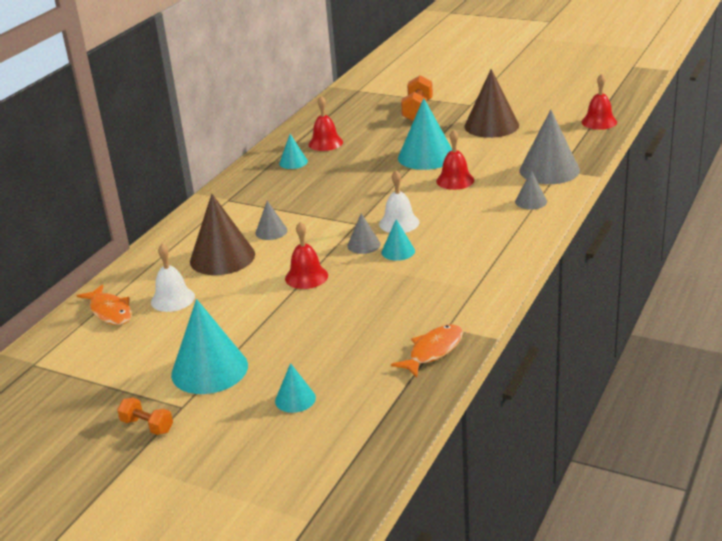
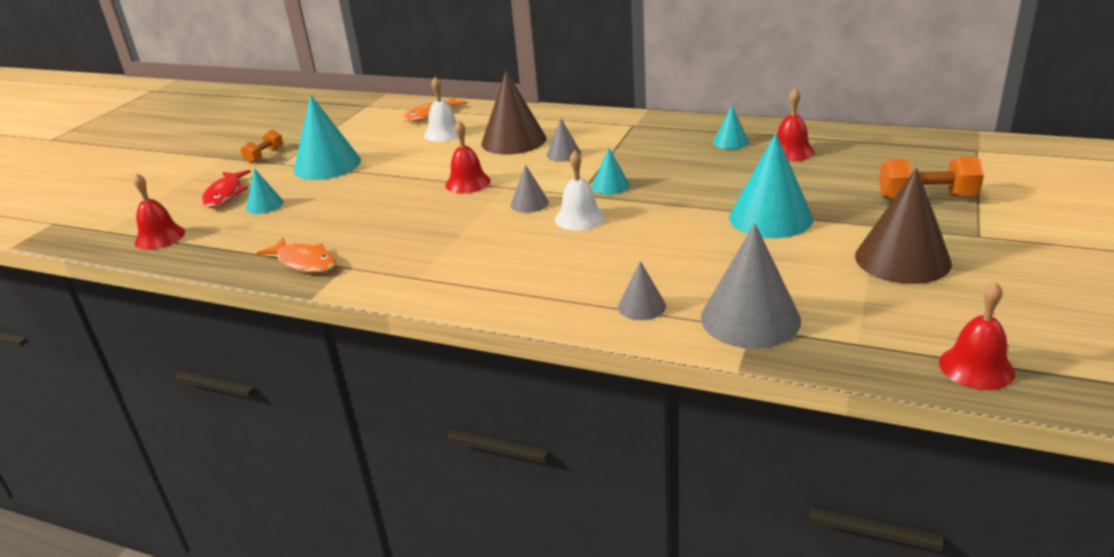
camera: 85 degrees right, 0 degrees up
turquoise cone [381,219,415,261] -> turquoise cone moved to [592,148,630,195]
red bell [436,130,474,190] -> red bell moved to [133,173,185,250]
none -> red fish [201,170,251,208]

